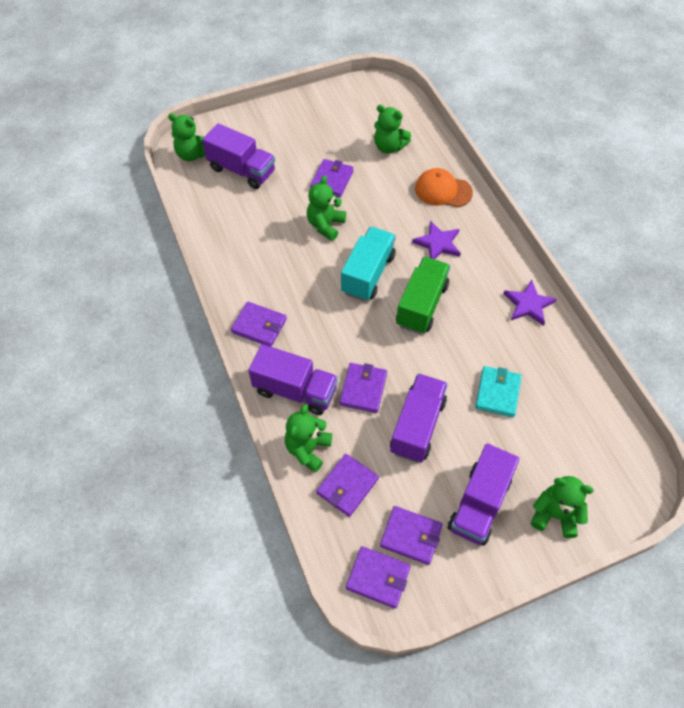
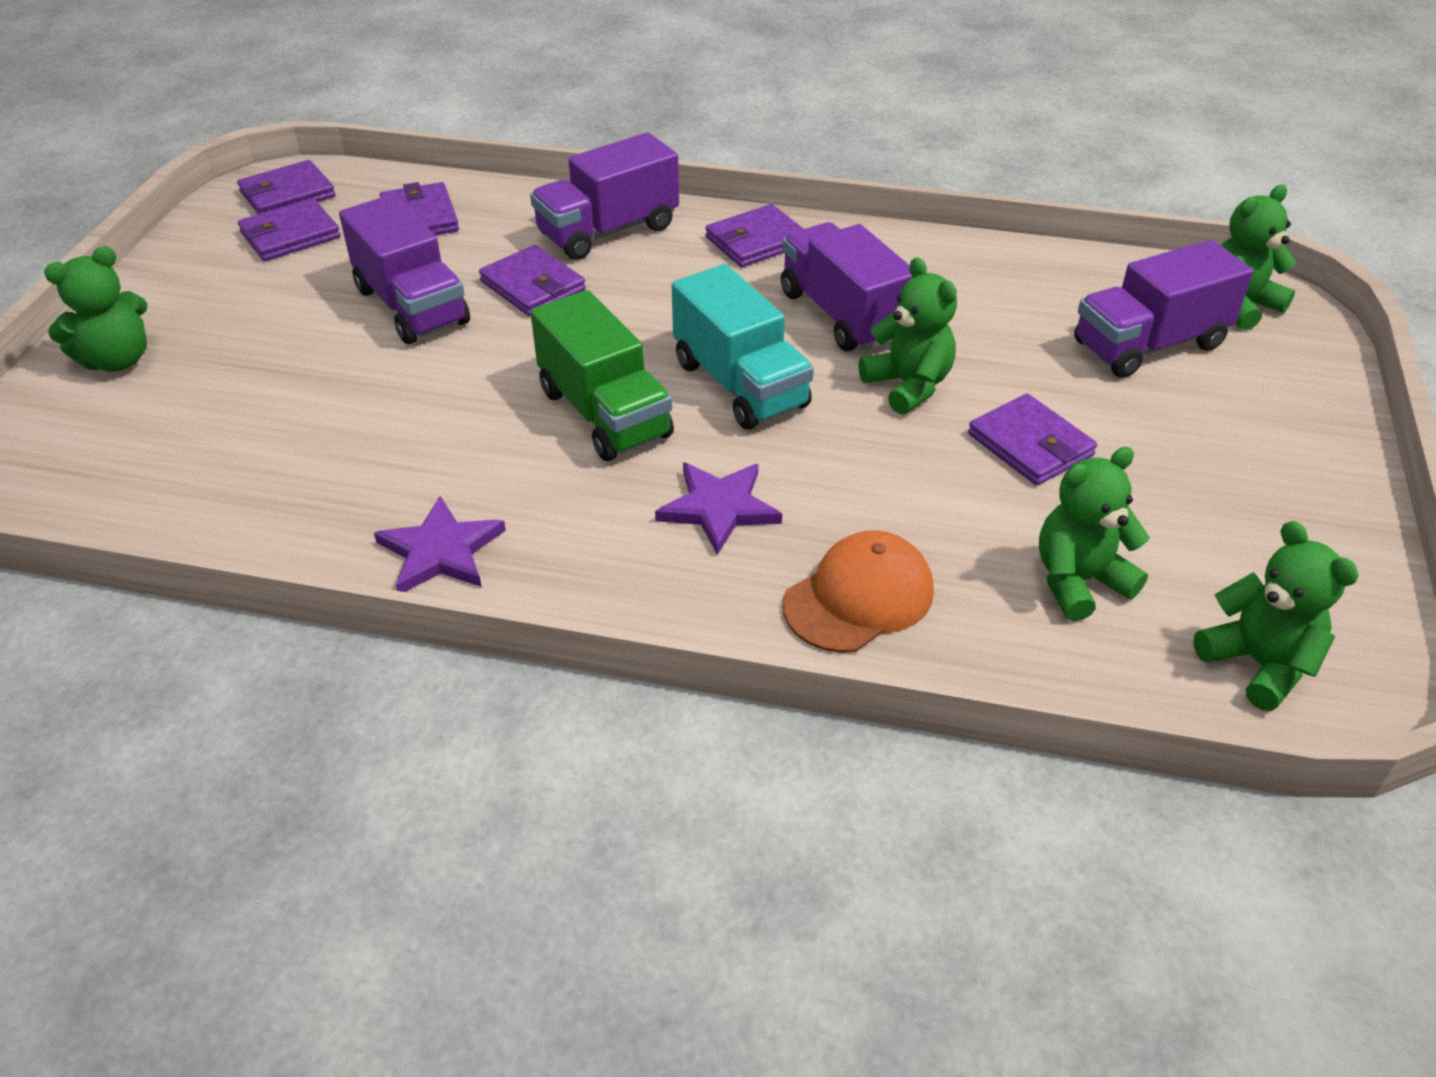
camera: 125 degrees right, 15 degrees down
green teddy bear [285,404,332,473] -> green teddy bear moved to [1193,521,1359,711]
purple truck [448,443,519,546] -> purple truck moved to [781,222,913,351]
turquoise wallet [475,366,522,417] -> none

